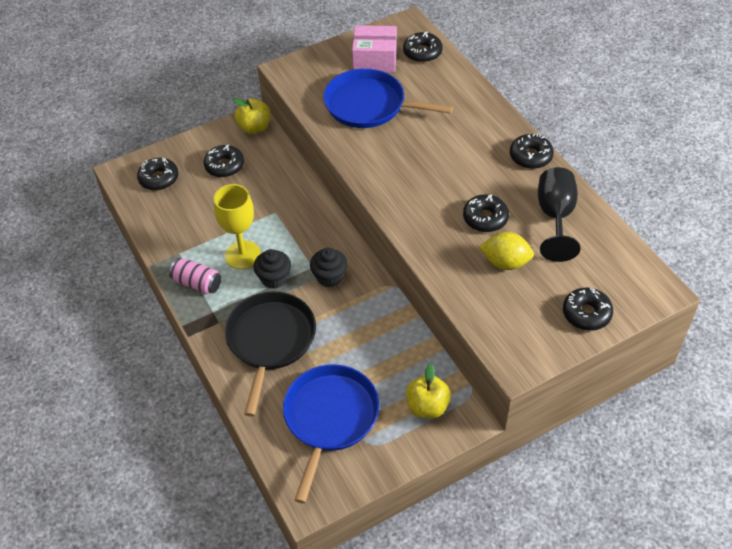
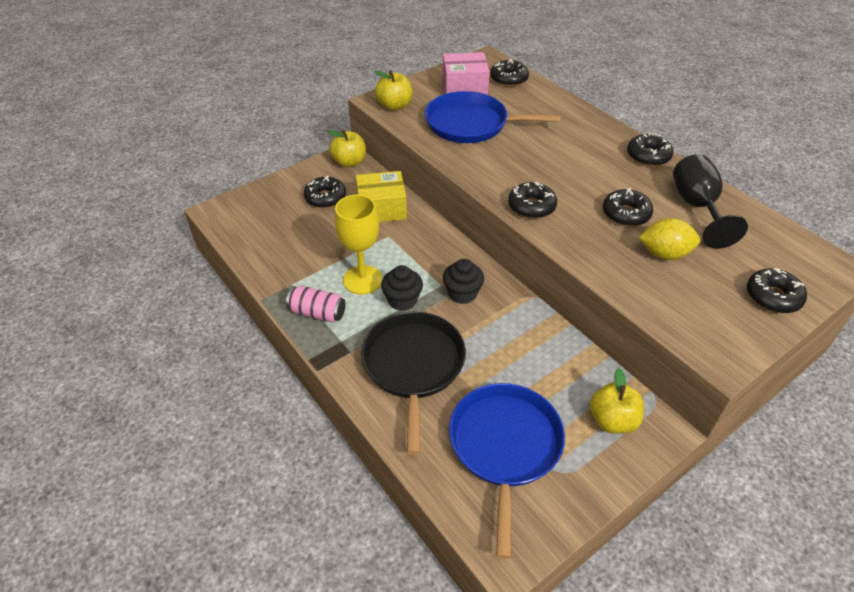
camera: 10 degrees left, 5 degrees down
black donut [137,158,178,191] -> black donut moved to [508,182,557,219]
none -> yellow box [356,171,407,222]
none -> yellow apple [374,70,412,111]

